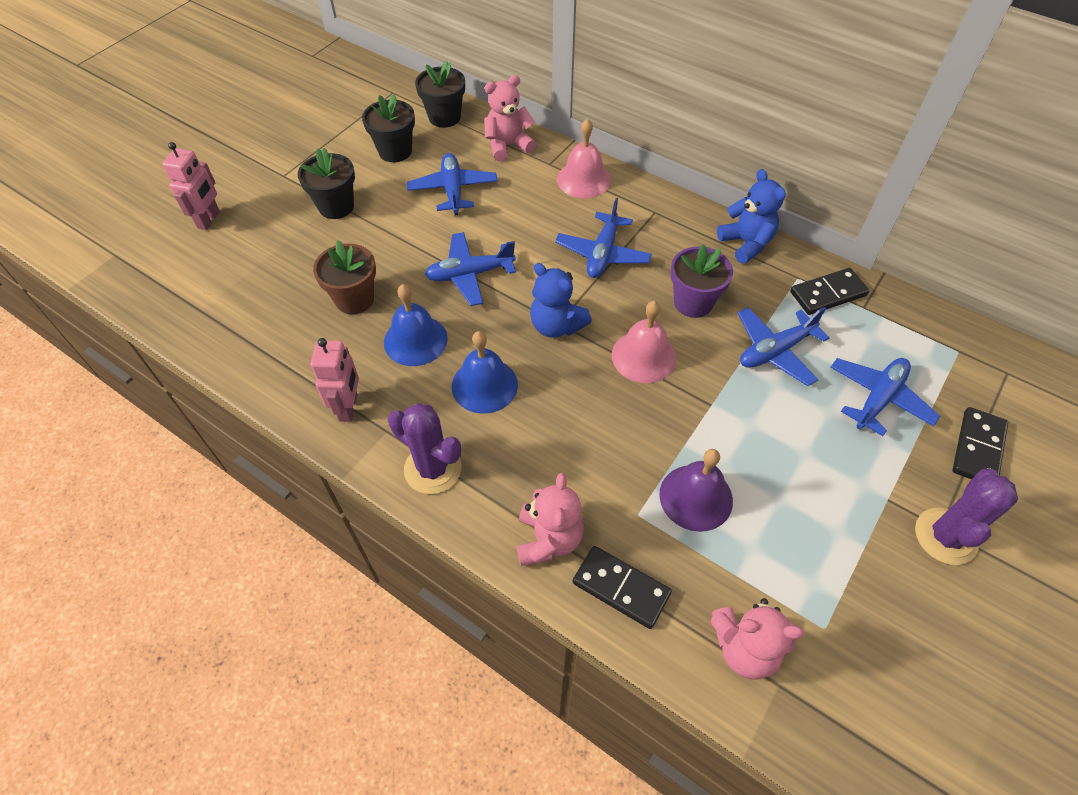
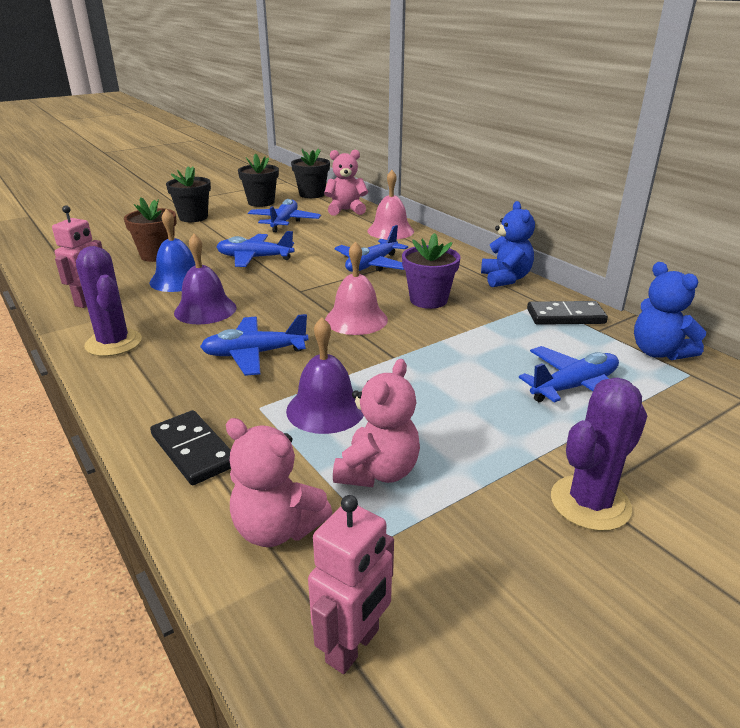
camera: 20 degrees right, 25 degrees down
pink robot [162,142,220,230] -> pink robot moved to [308,495,394,674]
blue bell [452,331,518,414] -> purple bell [174,234,237,324]
pink teddy bear [517,473,584,566] -> pink teddy bear moved to [333,359,420,487]
blue teddy bear [530,263,592,338] -> blue teddy bear moved to [634,262,706,360]
blue plane [738,307,829,386] -> blue plane moved to [200,314,308,376]
black domino [952,407,1008,480] -> none

